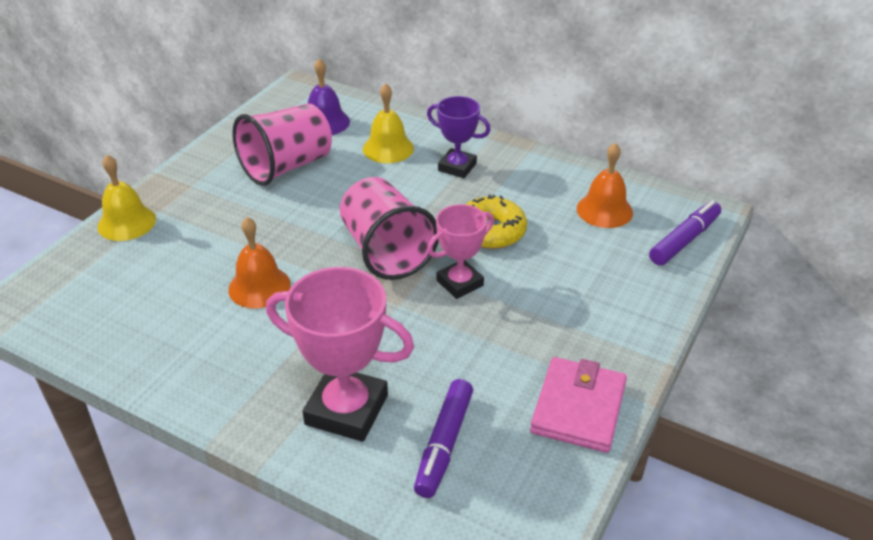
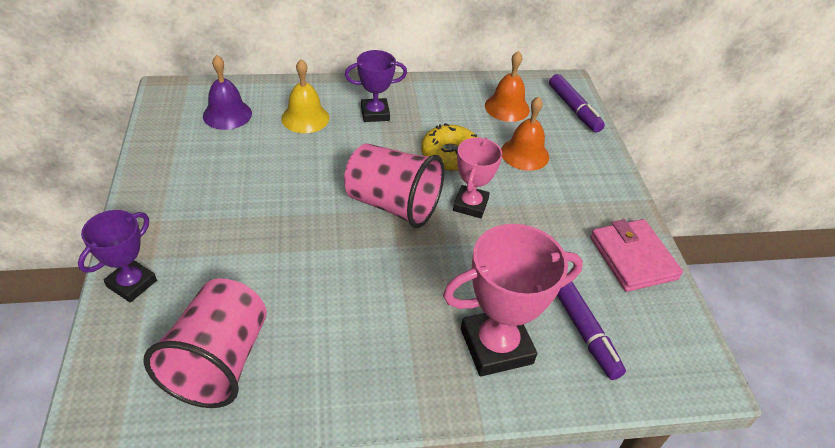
camera: 40 degrees left, 5 degrees up
yellow bell [98,155,156,241] -> purple trophy [78,210,157,303]
orange bell [228,217,291,309] -> orange bell moved to [501,96,549,171]
pink cup [232,104,332,186] -> pink cup moved to [143,278,267,408]
purple marker [649,200,721,266] -> purple marker turned 150 degrees clockwise [549,74,605,132]

